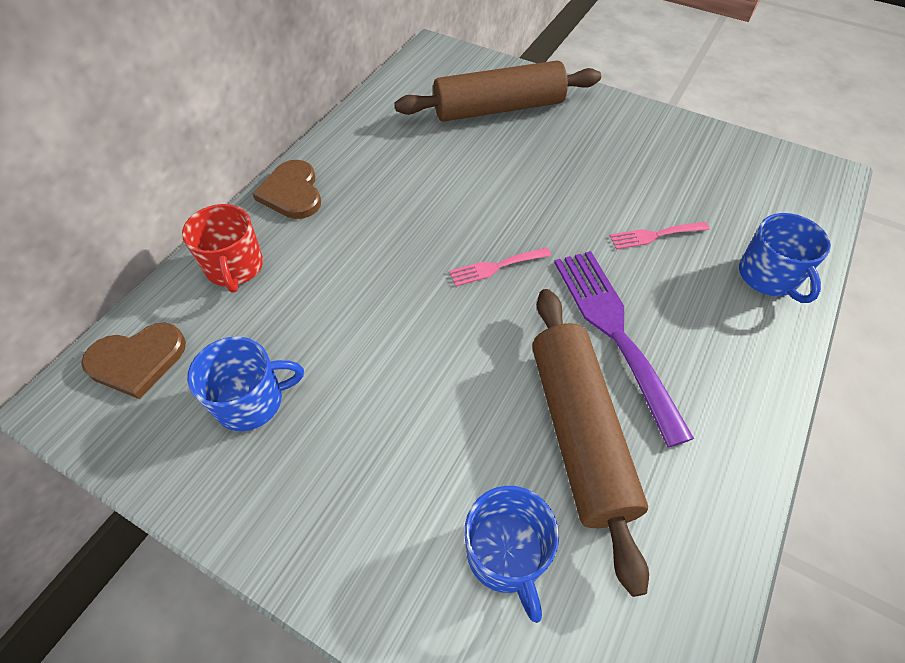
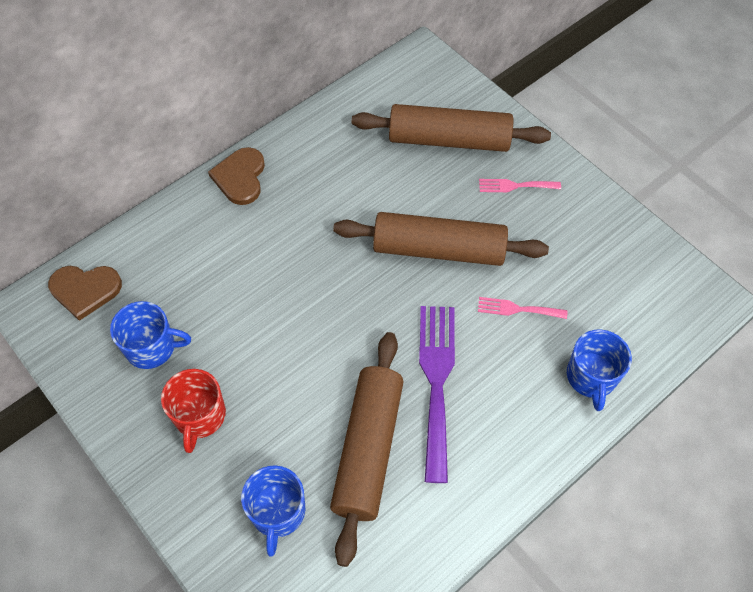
camera: 20 degrees right, 5 degrees up
red mug [182,204,263,293] -> red mug moved to [161,369,226,453]
pink fork [449,247,551,286] -> pink fork moved to [479,179,561,192]
none -> brown rolling pin [333,212,549,266]

